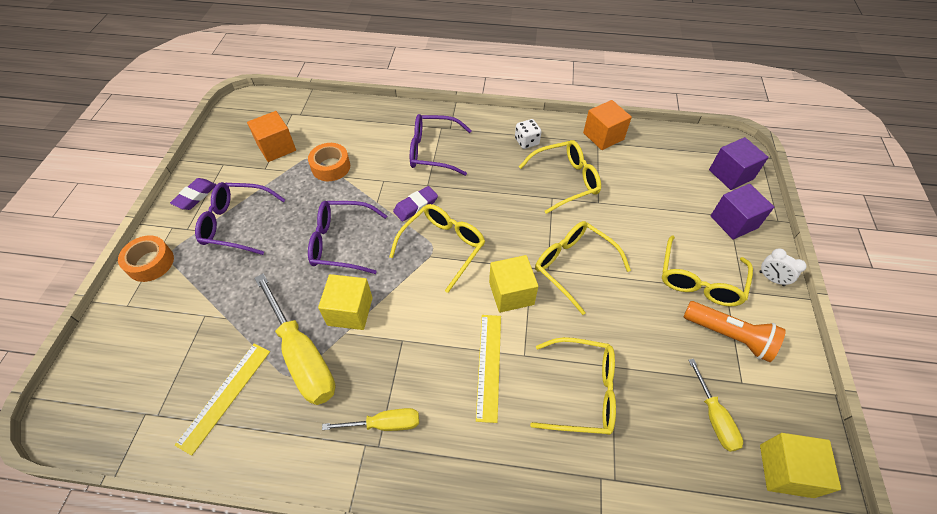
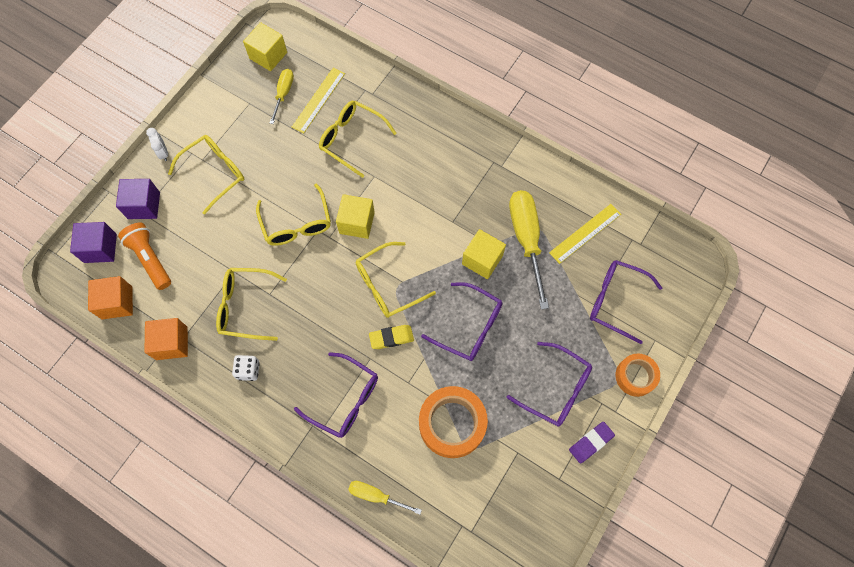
camera: 155 degrees left, 15 degrees up
orange cube [247,111,296,162] -> orange cube moved to [88,276,133,319]
orange tape [308,143,350,181] -> orange tape [419,386,488,458], size x1.63
yellow screwdriver [322,408,419,431] -> yellow screwdriver moved to [348,481,422,515]
purple eraser [393,186,438,222] -> yellow eraser [369,325,414,349]
yellow ruler [476,315,501,423] -> yellow ruler moved to [292,68,345,133]
orange flashlight [684,301,786,362] -> orange flashlight moved to [118,223,171,290]
none -> purple glasses [590,260,662,344]

